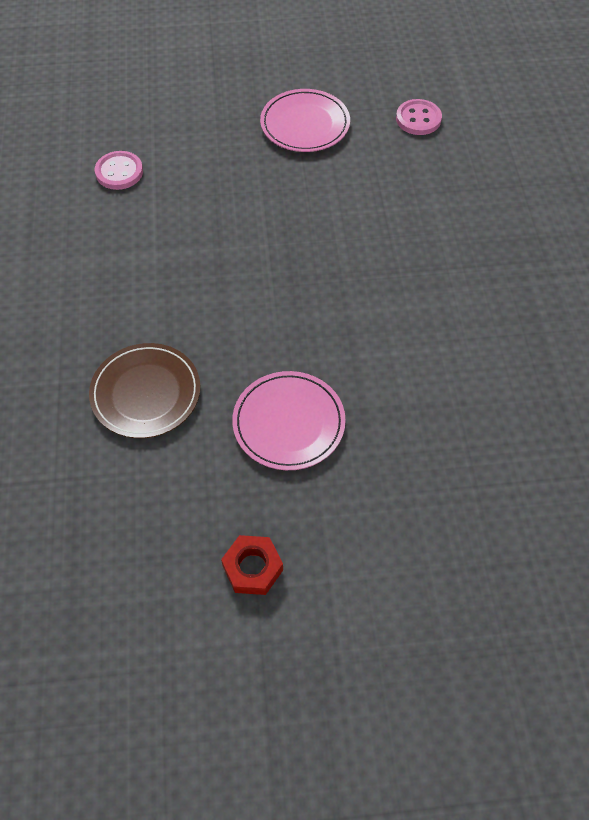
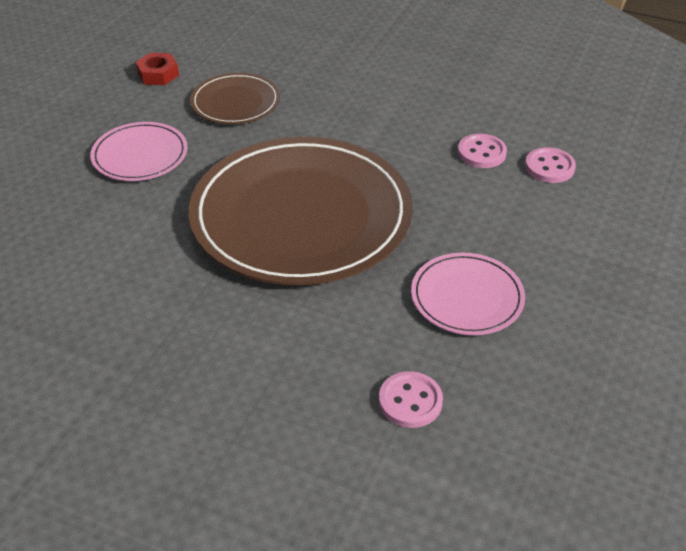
camera: 120 degrees right, 15 degrees down
red nut [221,535,283,595] -> red nut moved to [136,53,179,85]
none -> brown plate [189,137,412,285]
none -> pink button [525,147,576,183]

